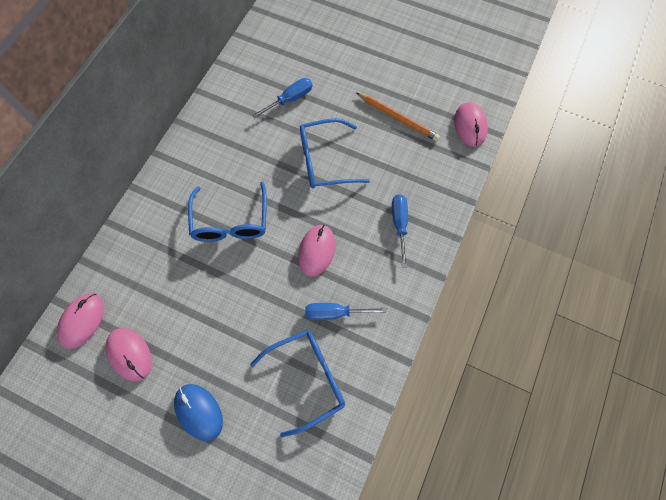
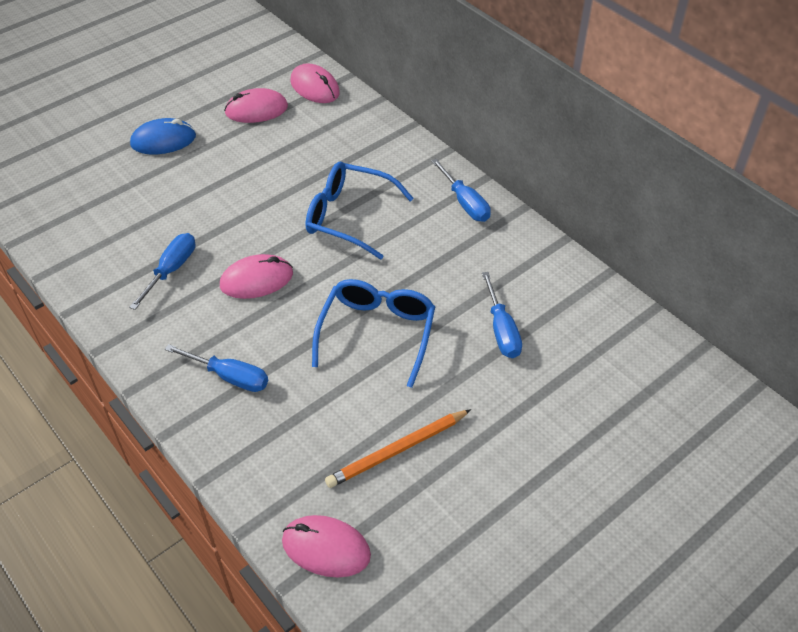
camera: 115 degrees right, 20 degrees down
blue glasses [250,330,345,437] -> none
pink mouse [298,225,335,277] -> pink mouse turned 60 degrees counterclockwise [220,254,293,299]
none -> blue screwdriver [431,159,491,222]

